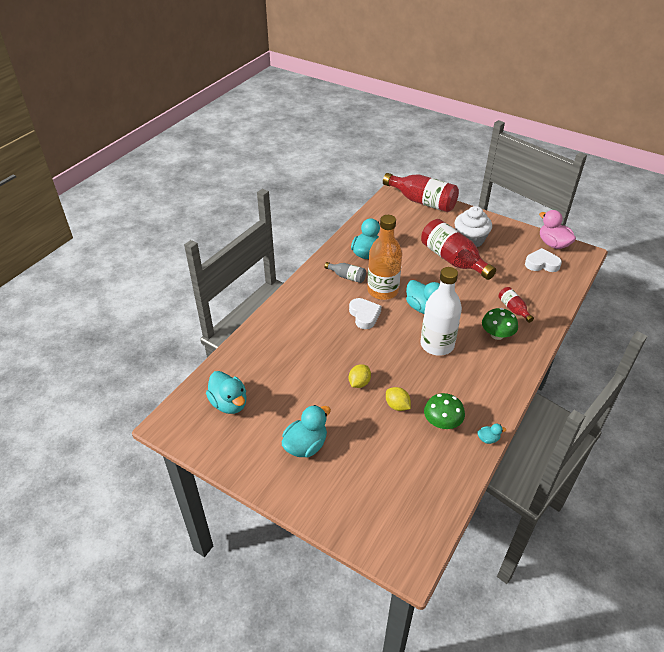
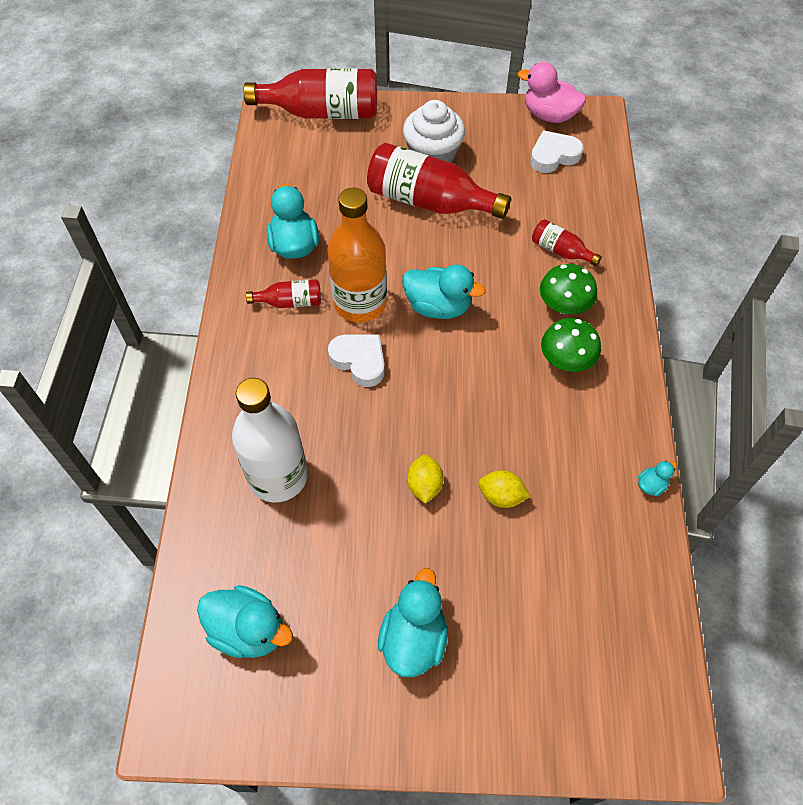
camera: 30 degrees left, 15 degrees up
grey bottle [324,262,366,283] -> red bottle [246,279,321,308]
white bottle [420,267,462,356] -> white bottle moved to [232,378,308,503]
green mushroom [424,393,465,429] -> green mushroom moved to [541,318,601,372]

